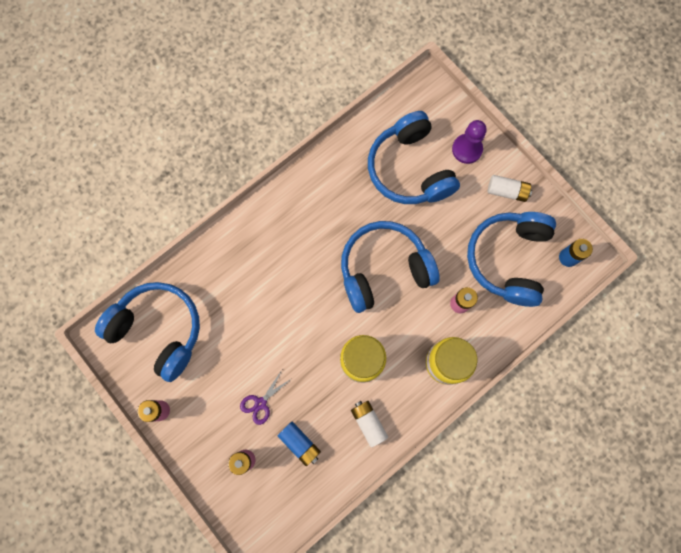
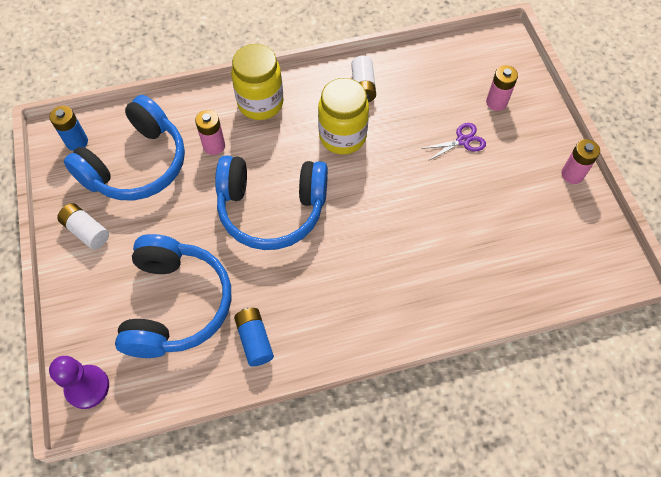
camera: 155 degrees left, 15 degrees down
blue headphones [95,282,200,382] -> none
blue battery [278,422,321,466] -> blue battery moved to [234,308,274,366]
purple pawn [452,120,487,164] -> purple pawn moved to [49,356,109,409]

